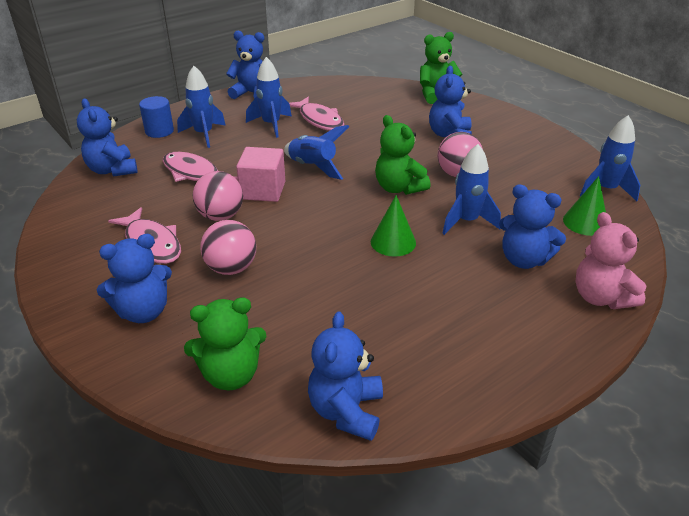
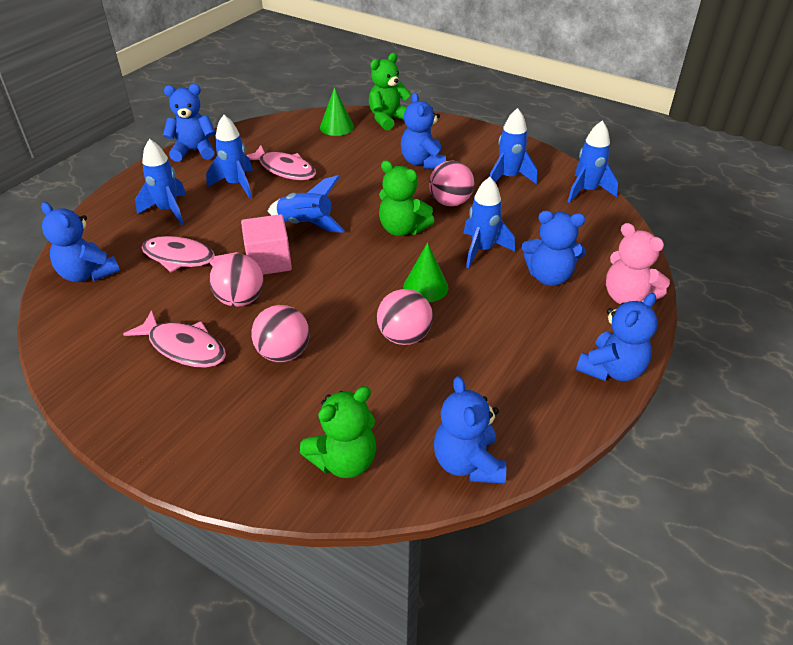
camera: 20 degrees left, 5 degrees up
blue teddy bear [97,234,172,323] -> blue teddy bear moved to [576,293,658,381]
blue cylinder [139,96,174,138] -> none
green cone [563,176,606,236] -> green cone moved to [320,87,354,136]
none -> pink ball [377,289,433,345]
none -> blue rocket [490,108,538,184]

